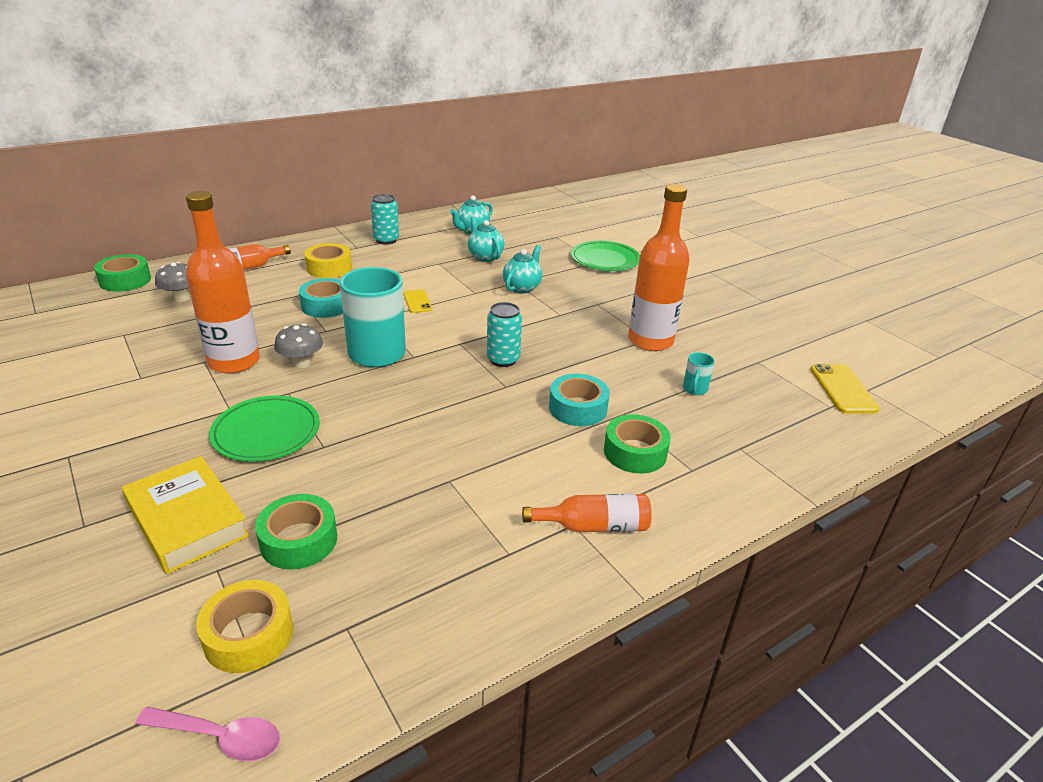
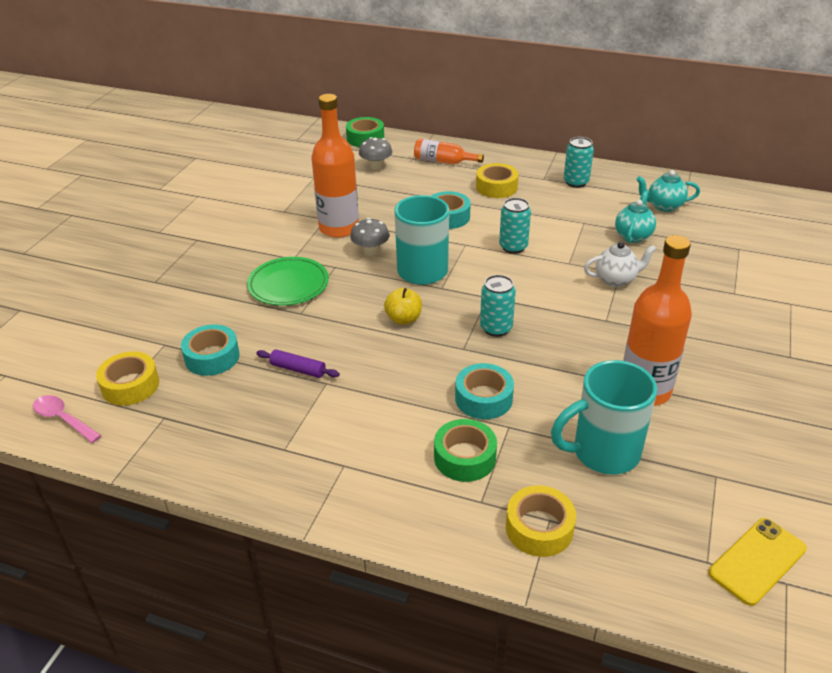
camera: 55 degrees right, 5 degrees up
yellow book [122,456,250,574] -> none
pink spoon [135,707,280,762] -> pink spoon turned 150 degrees clockwise [33,395,102,443]
green tape [255,494,337,570] -> turquoise tape [181,324,240,376]
yellow phone [403,289,432,313] -> turquoise can [499,198,531,254]
turquoise teapot [503,245,542,294] -> white teapot [584,242,656,287]
orange bottle [522,494,652,532] -> none
green plate [571,241,640,271] -> none
turquoise mug [683,352,715,395] -> turquoise mug [551,360,657,474], size x2.37
none -> purple rolling pin [256,349,340,378]
none -> yellow apple [384,288,422,325]
none -> yellow tape [506,485,576,557]

